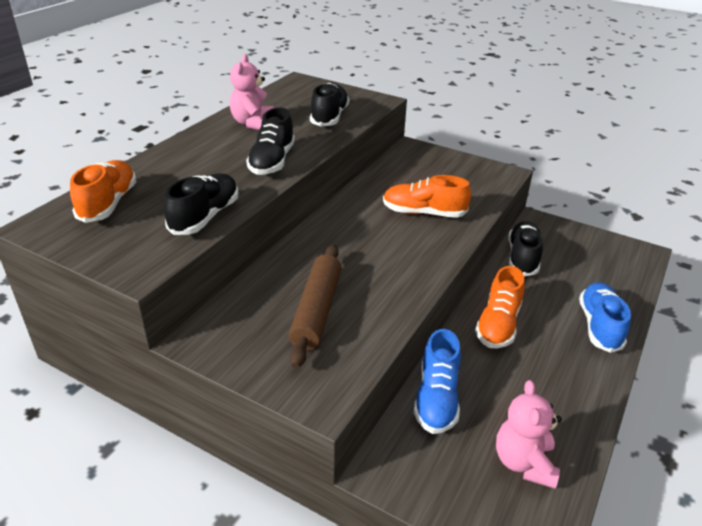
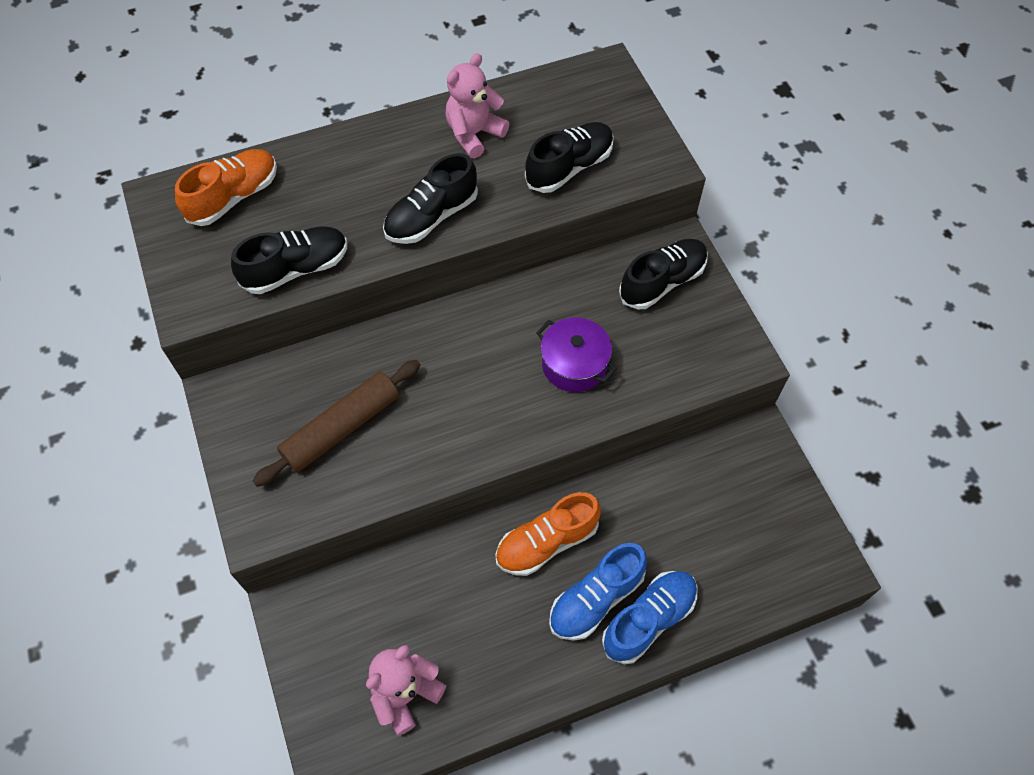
camera: 40 degrees right, 25 degrees up
orange shoe [383,175,471,218] -> purple pot [536,318,617,392]
blue shoe [414,329,461,434] -> blue shoe moved to [549,543,647,641]
black shoe [508,221,543,276] -> black shoe moved to [619,239,708,309]

